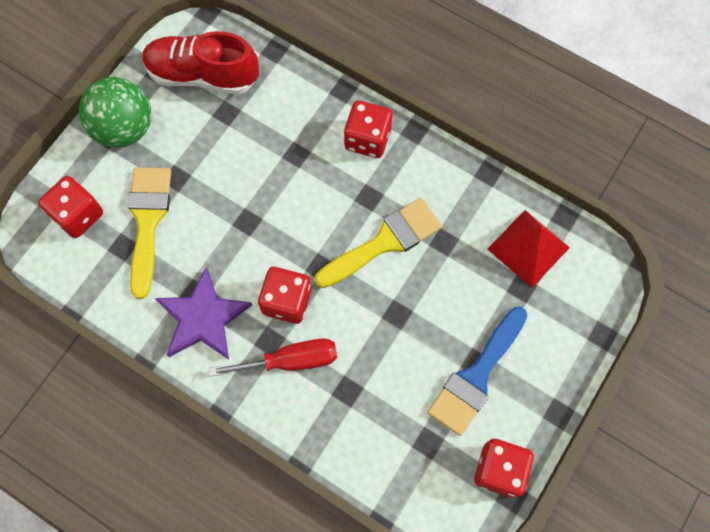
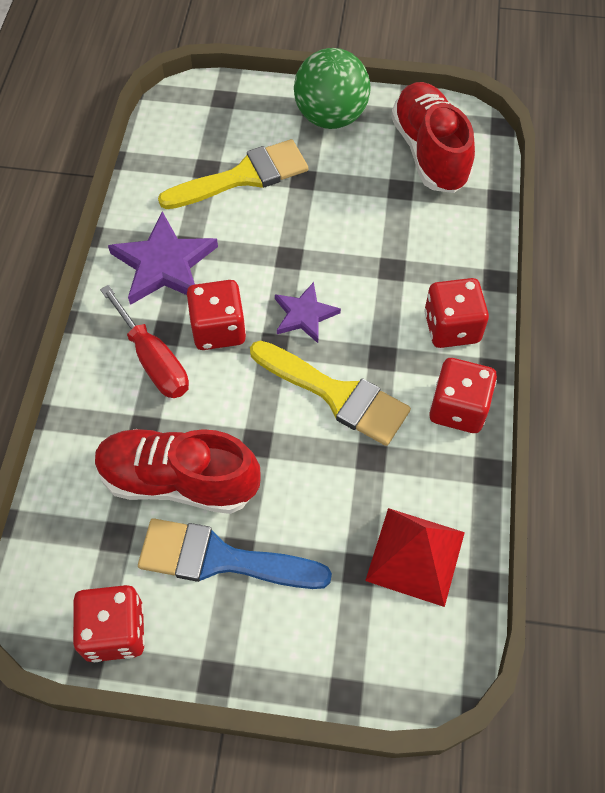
camera: 65 degrees right, 10 degrees down
red dice [38,176,103,238] -> red dice moved to [429,358,497,433]
none -> red shoe [95,429,261,514]
none -> purple star [275,282,341,343]

